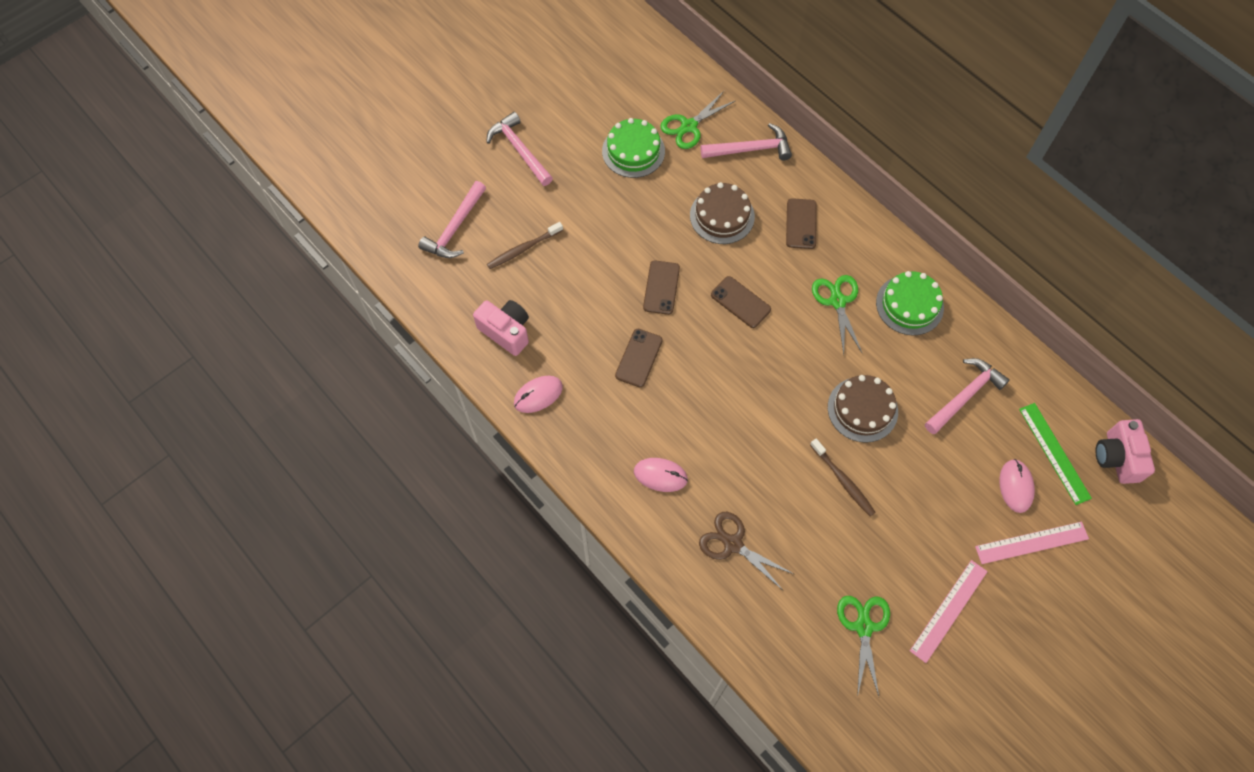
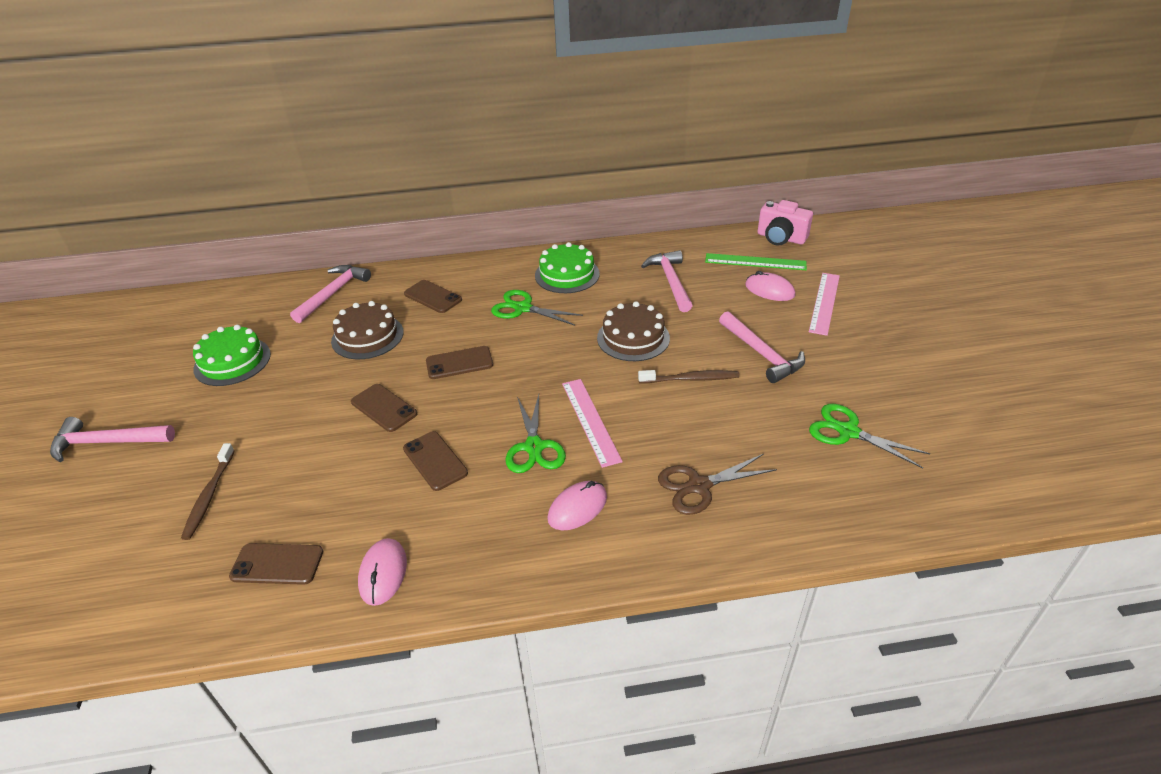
camera: 55 degrees left, 25 degrees down
pink hammer [418,181,486,258] -> pink hammer moved to [719,311,805,383]
pink camera [473,300,529,356] -> brown phone [229,543,323,585]
green scissors [660,91,735,149] -> green scissors moved to [505,395,566,473]
pink ruler [910,560,988,663] -> pink ruler moved to [562,379,623,468]

